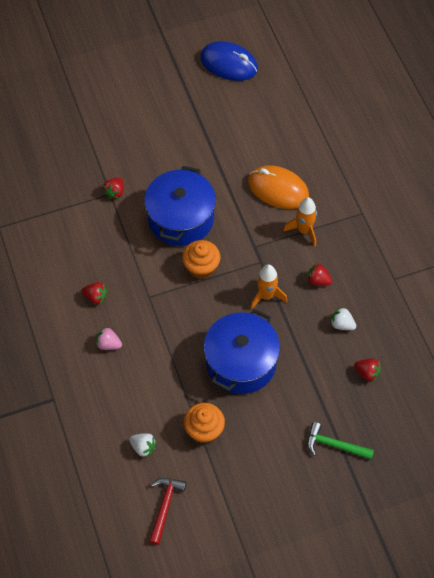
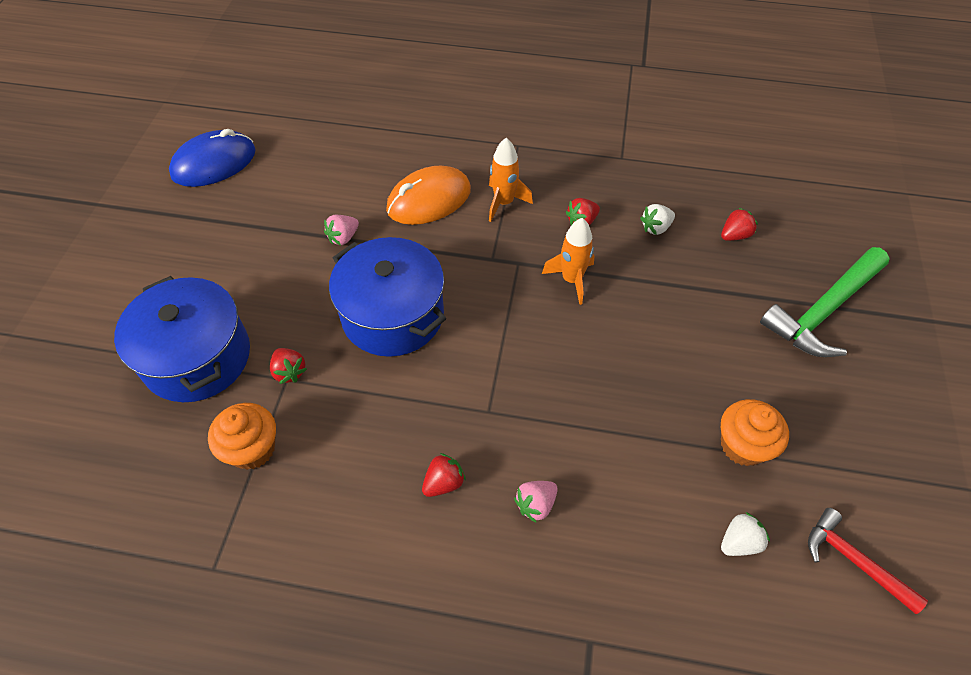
camera: 60 degrees left, 5 degrees down
orange cupcake [182,240,220,279] -> orange cupcake moved to [208,403,276,470]
blue pot [204,309,280,394] -> blue pot moved to [114,276,250,402]
green hammer [307,422,374,460] -> green hammer [760,247,890,357], size x1.68
none -> pink strawberry [324,215,359,245]

